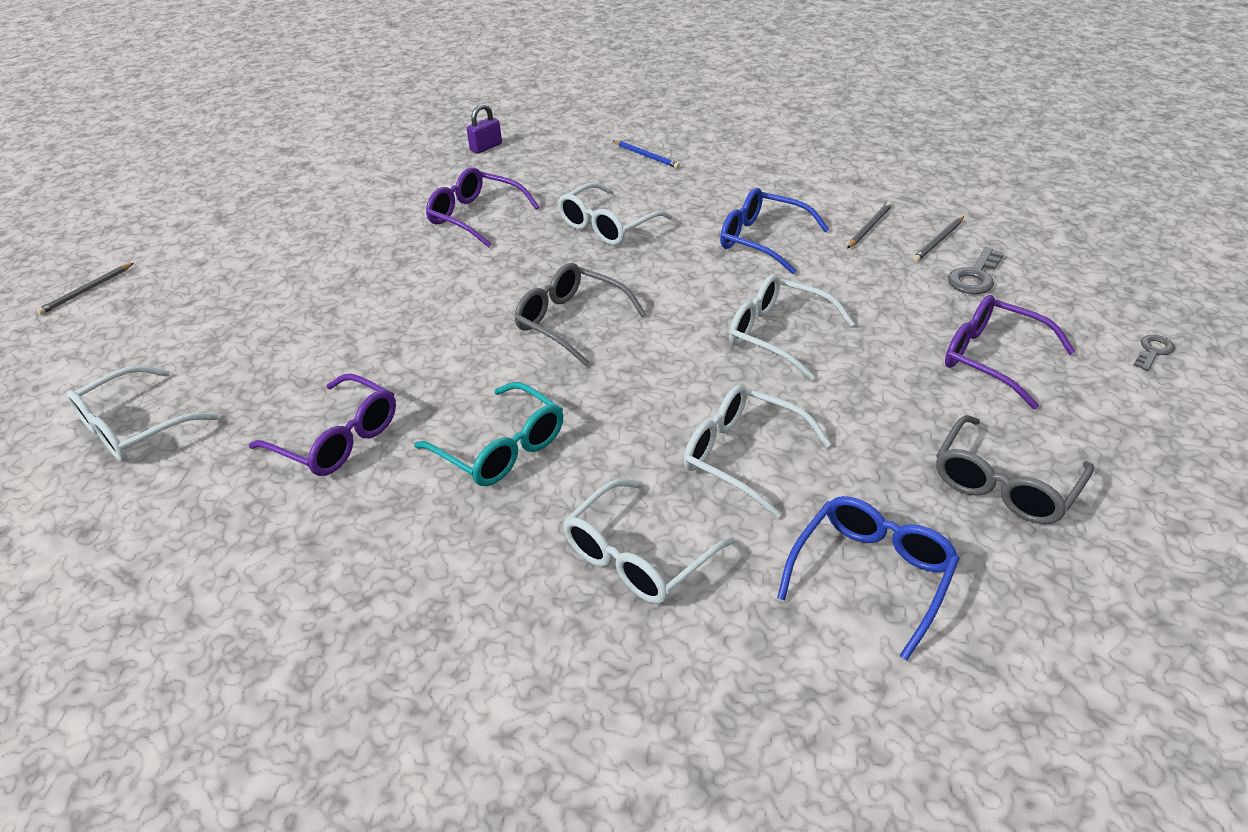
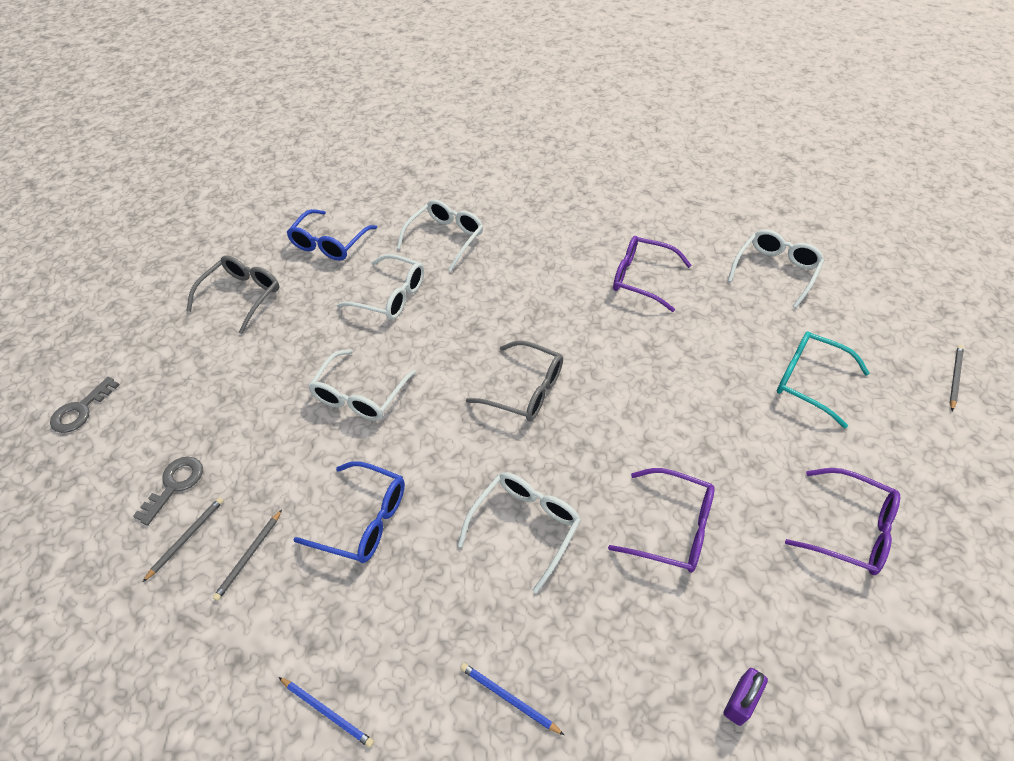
camera: 170 degrees right, 10 degrees up
turquoise glasses [414,382,563,486] -> turquoise glasses moved to [777,331,870,428]
white glasses [729,274,855,380] -> white glasses turned 90 degrees clockwise [308,349,416,421]
purple glasses [945,295,1075,409] -> purple glasses moved to [785,468,900,575]
grey key [1134,335,1175,371] -> grey key [50,377,119,433], size x1.55
none -> blue pencil [279,677,374,748]

